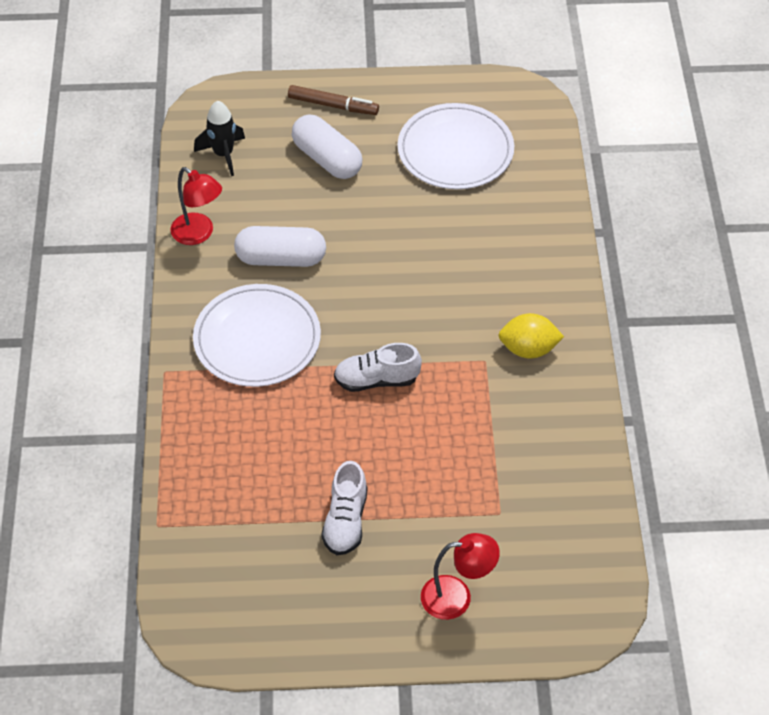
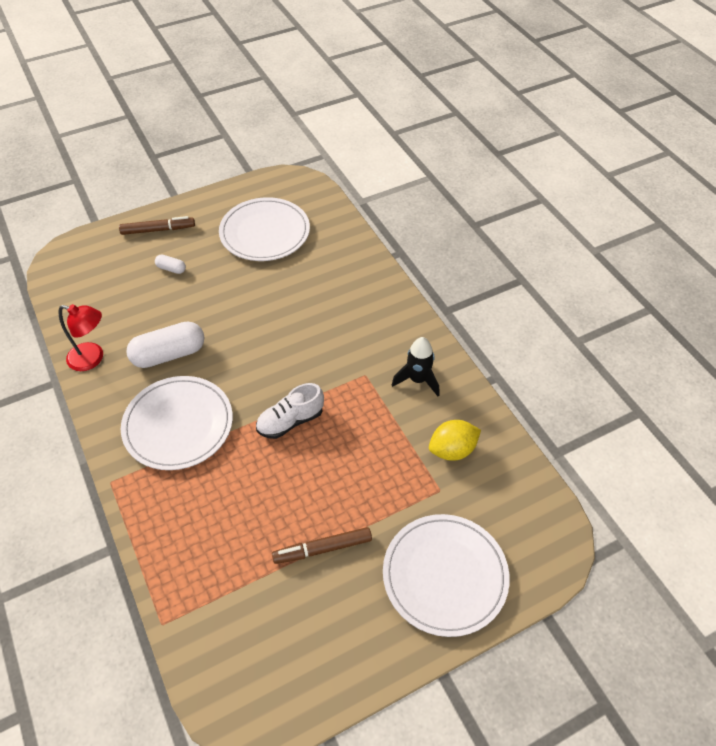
camera: 25 degrees left, 0 degrees up
black rocket [194,101,245,176] -> black rocket moved to [392,337,439,396]
white capsule [292,114,363,179] -> white capsule [155,255,186,274], size x0.47
white shoe [321,461,367,555] -> brown marker [272,527,372,564]
red lamp [421,533,500,620] -> white plate [383,514,510,637]
yellow lemon [499,313,564,359] -> yellow lemon moved to [429,420,481,461]

